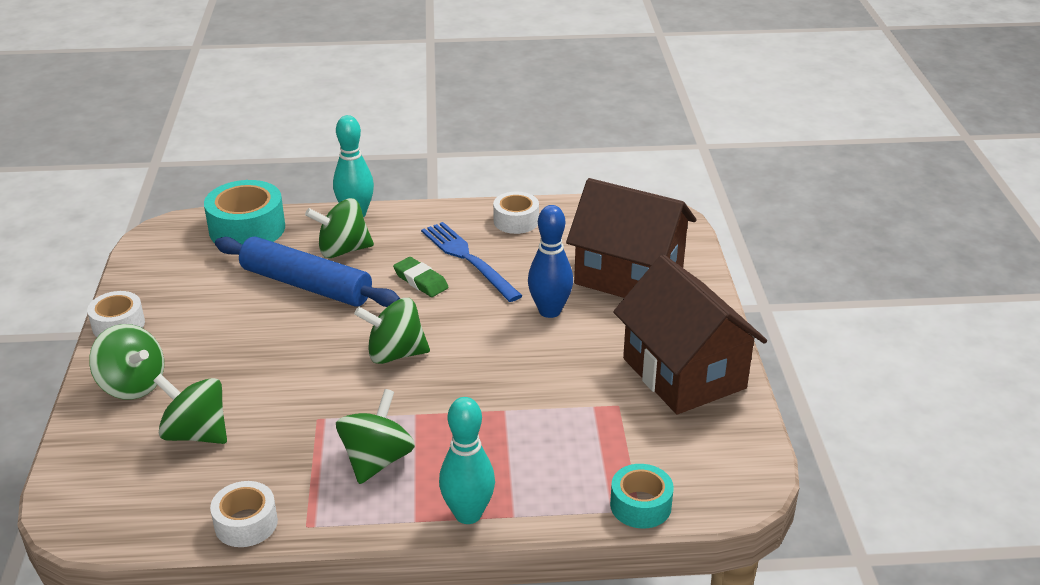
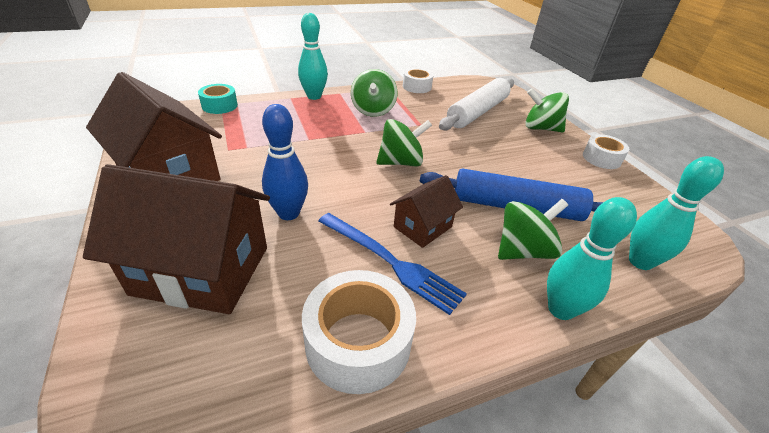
camera: 160 degrees right, 5 degrees up
green spinning top [153,374,227,444] -> white rolling pin [439,78,514,131]
turquoise tape [204,180,285,245] -> turquoise bowling pin [629,156,724,270]
green eraser [393,257,448,297] -> brown house [390,175,463,248]
white tape [493,192,539,234] -> white tape [302,270,416,394], size x1.64

